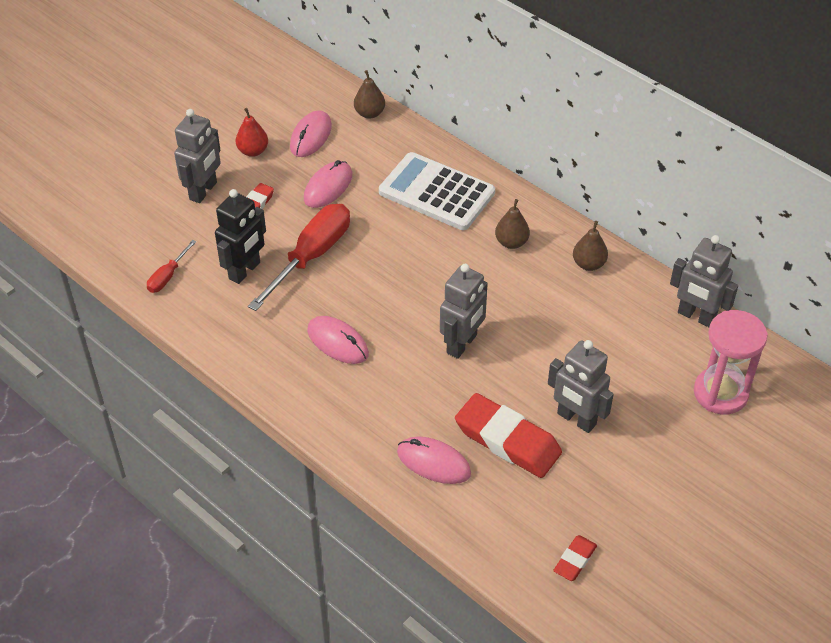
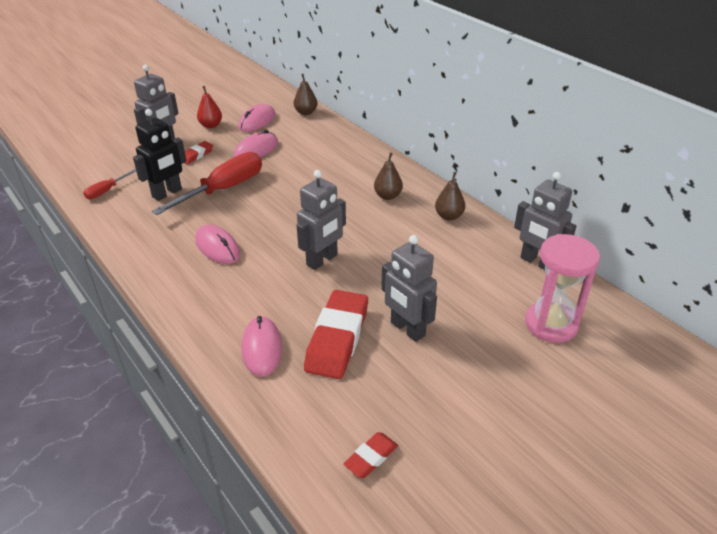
camera: 10 degrees right, 10 degrees down
white calculator [379,152,495,230] -> none
pink mouse [397,436,471,484] -> pink mouse turned 45 degrees clockwise [242,316,282,377]
red eraser [455,393,562,478] -> red eraser turned 60 degrees clockwise [304,290,368,379]

